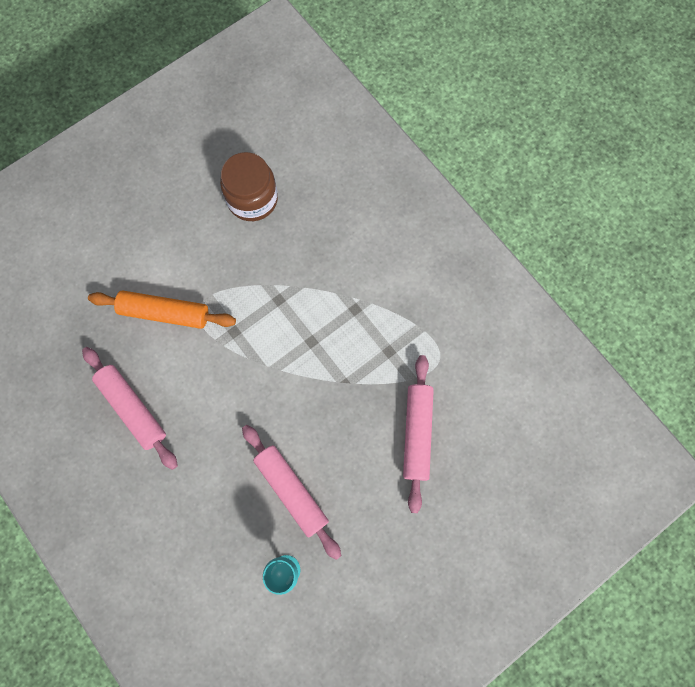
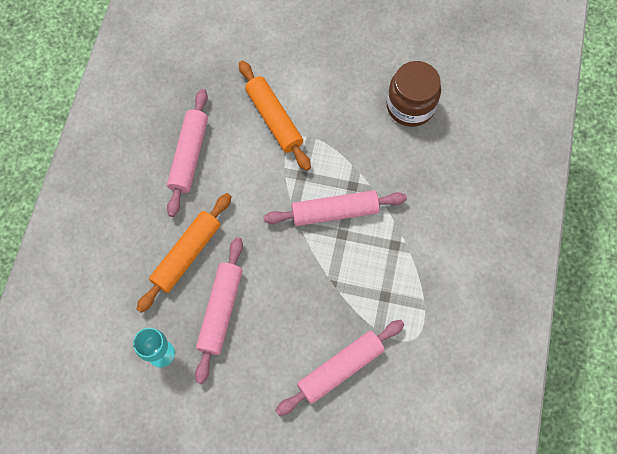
camera: 50 degrees right, 5 degrees down
none -> orange rolling pin [137,193,232,313]
none -> pink rolling pin [264,190,407,226]

